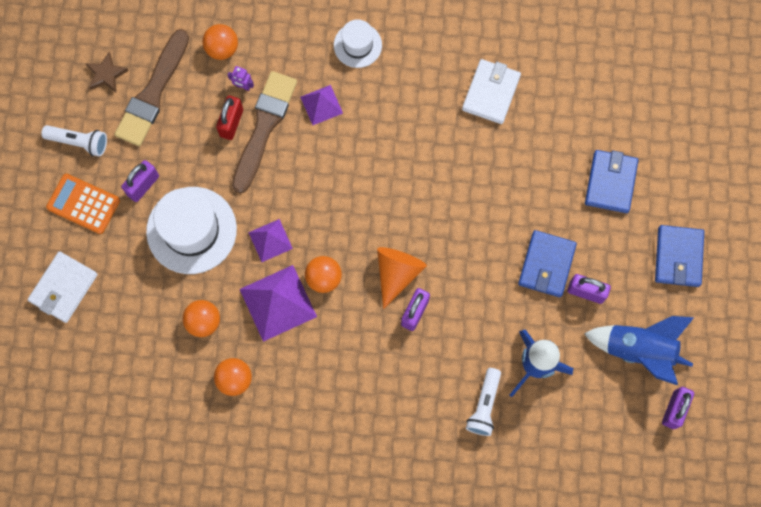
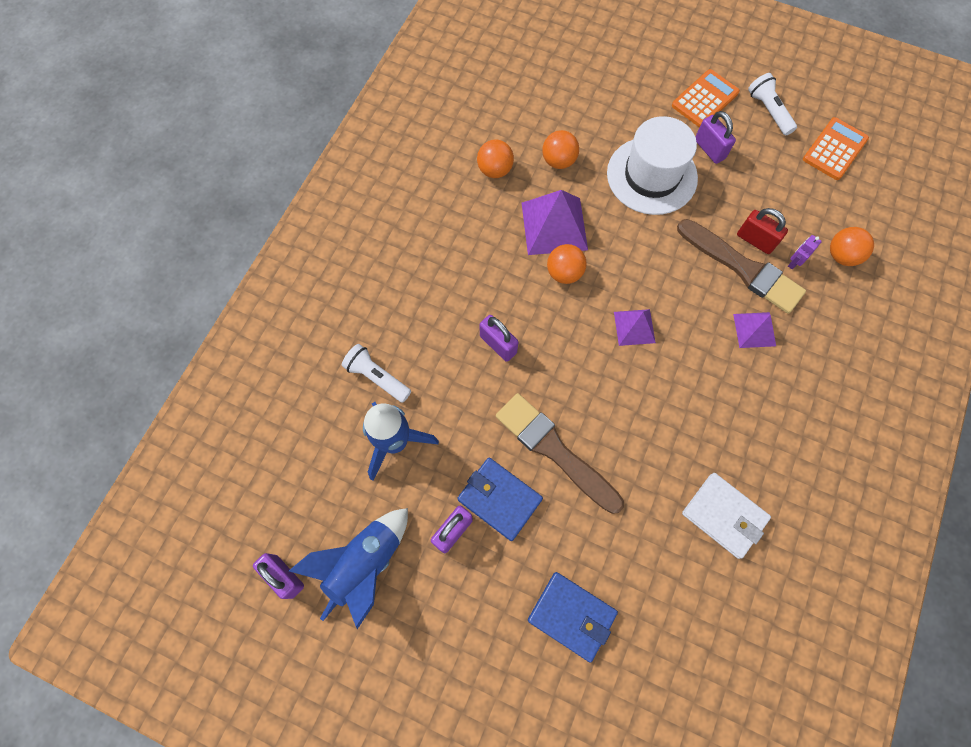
camera: 110 degrees right, 5 degrees down
white wallet [28,251,98,323] -> none
white flashlight [41,125,107,157] -> white flashlight turned 120 degrees clockwise [748,73,797,135]
brown star [86,52,129,92] -> orange calculator [803,117,869,180]
brown brush [115,29,189,146] -> brown brush moved to [496,393,624,514]
purple pyramid [248,219,293,262] -> purple pyramid moved to [614,309,656,346]
white hat [334,19,382,68] -> none
orange cone [377,247,427,309] -> none
blue wallet [655,225,704,287] -> none

